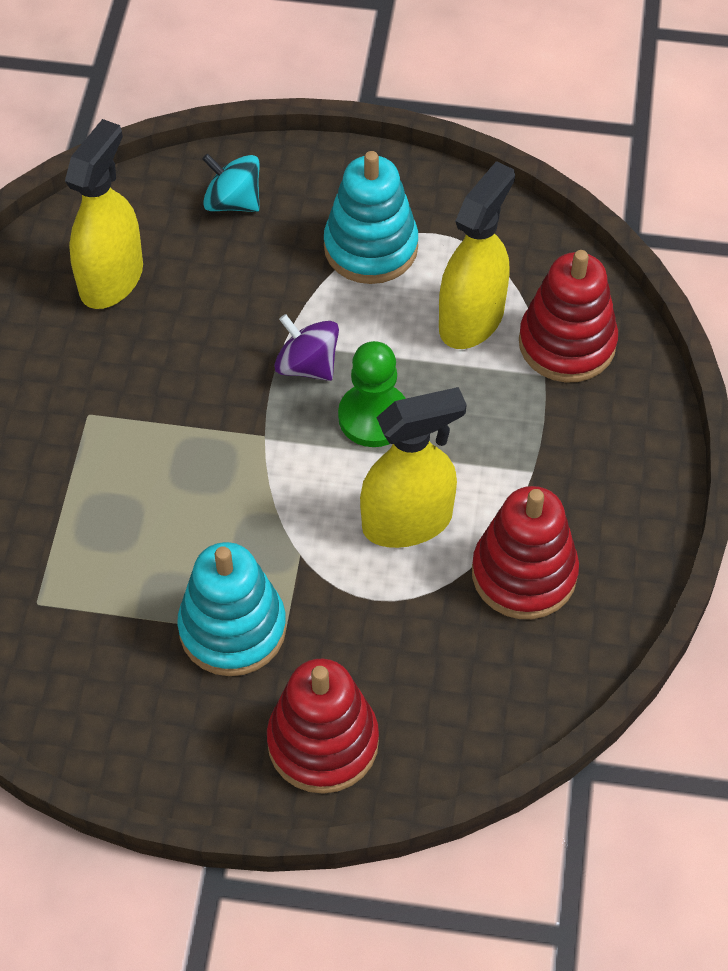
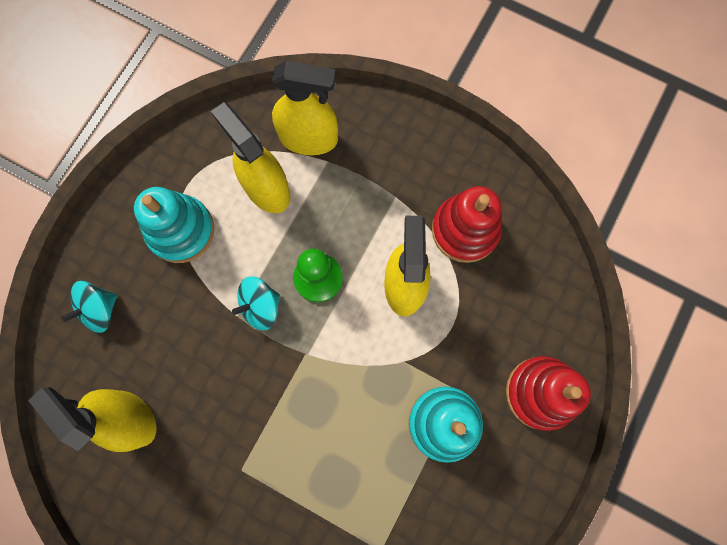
camera: 70 degrees left, 20 degrees up
purple spinning top [274,314,339,381] -> turquoise spinning top [232,276,280,331]
red stacking toy [519,250,618,383] -> yellow spray bottle [272,61,338,155]

